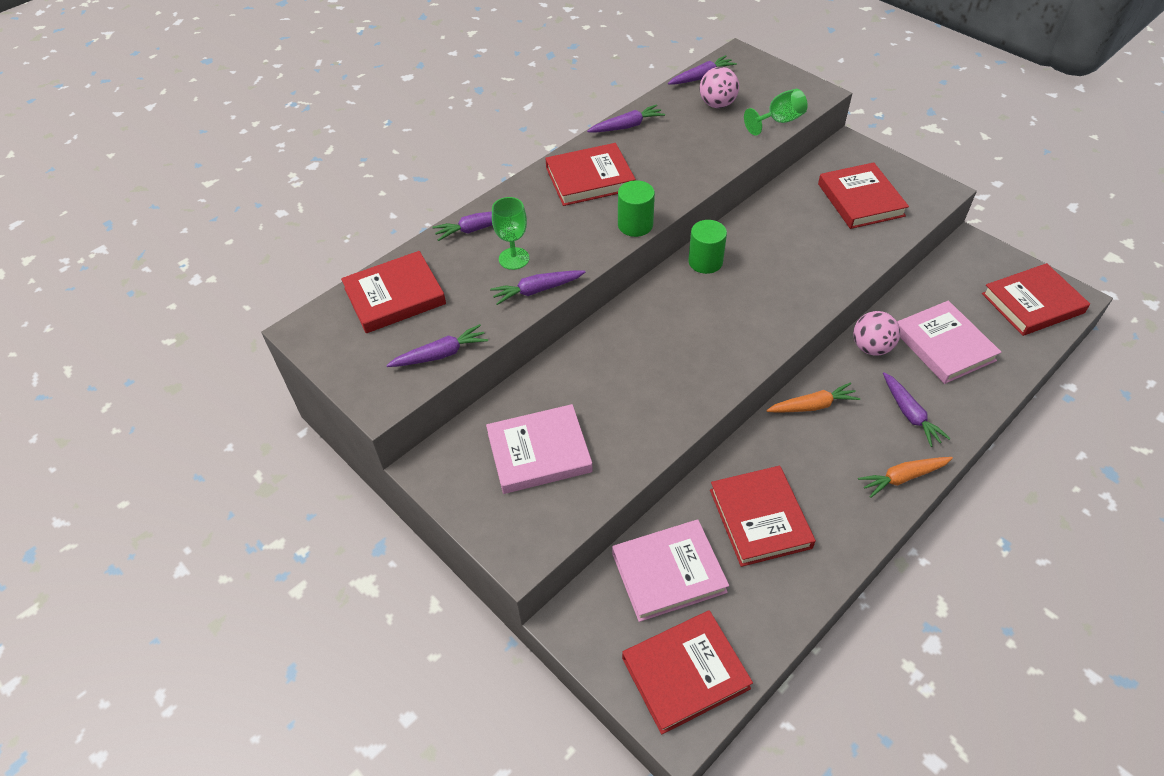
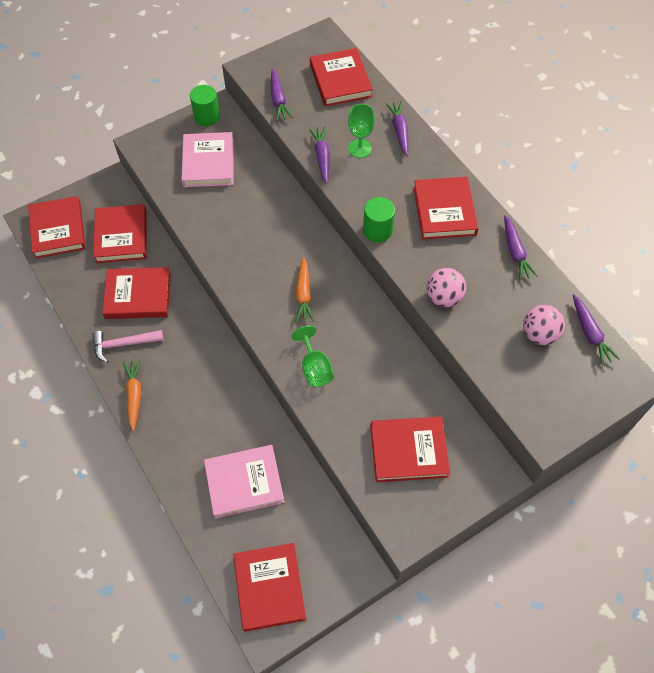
camera: 100 degrees right, 10 degrees up
pink book [612,520,729,622] -> red book [93,204,147,263]
green cylinder [688,220,727,274] -> green cylinder moved to [190,85,220,126]
green goblet [744,89,808,136] -> green goblet moved to [291,326,334,387]
orange carrot [766,382,860,413] -> orange carrot moved to [296,257,314,322]
pink ball [853,311,900,356] -> pink ball moved to [426,268,466,307]
purple carrot [883,372,951,447] -> none
none -> pink hammer [92,330,163,363]

